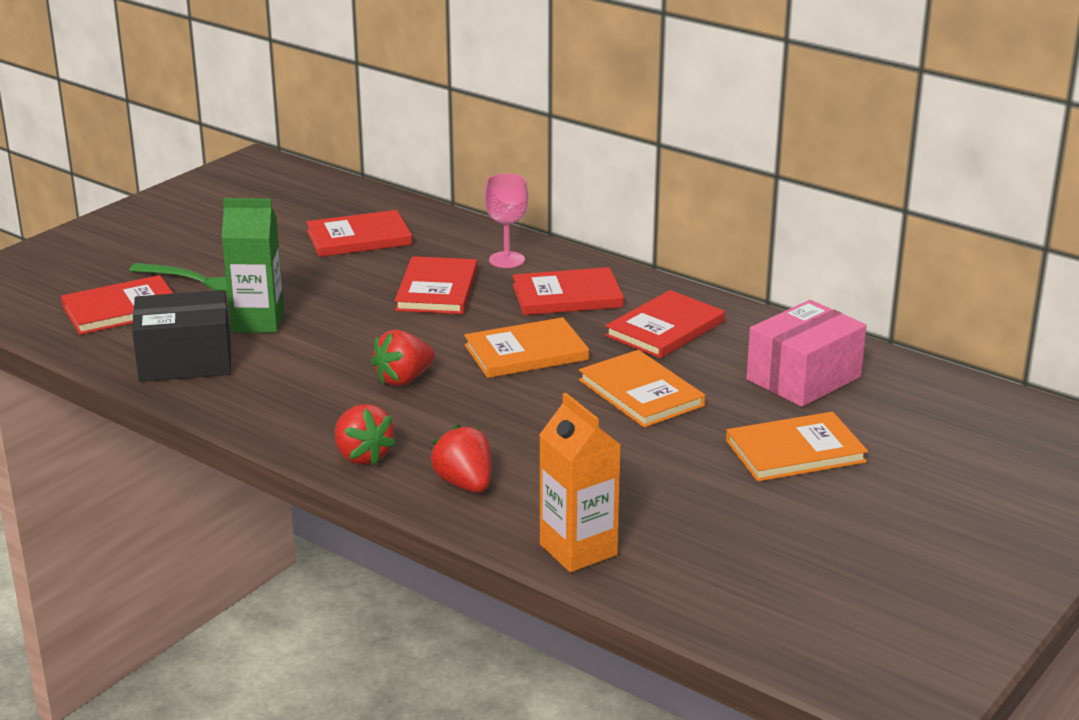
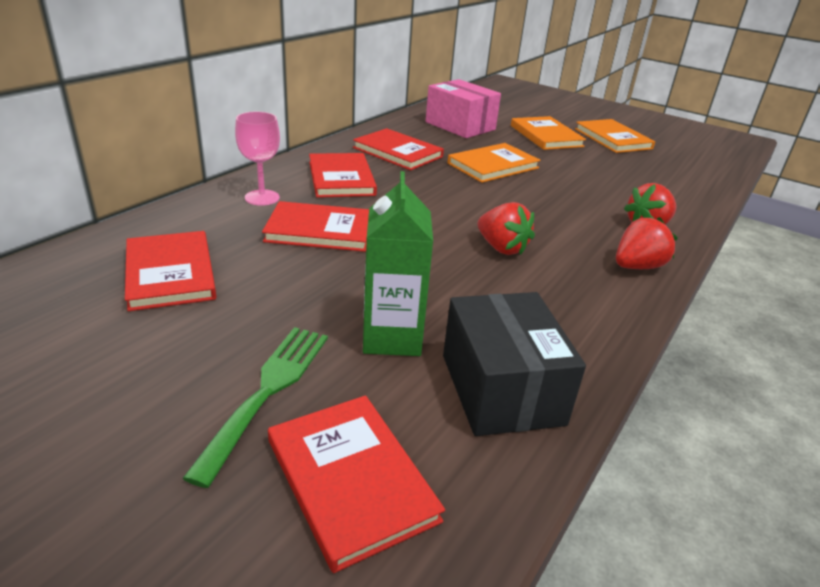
camera: 95 degrees left, 5 degrees up
orange book [464,317,589,378] -> orange book moved to [575,119,655,153]
orange carton [539,393,621,572] -> none

